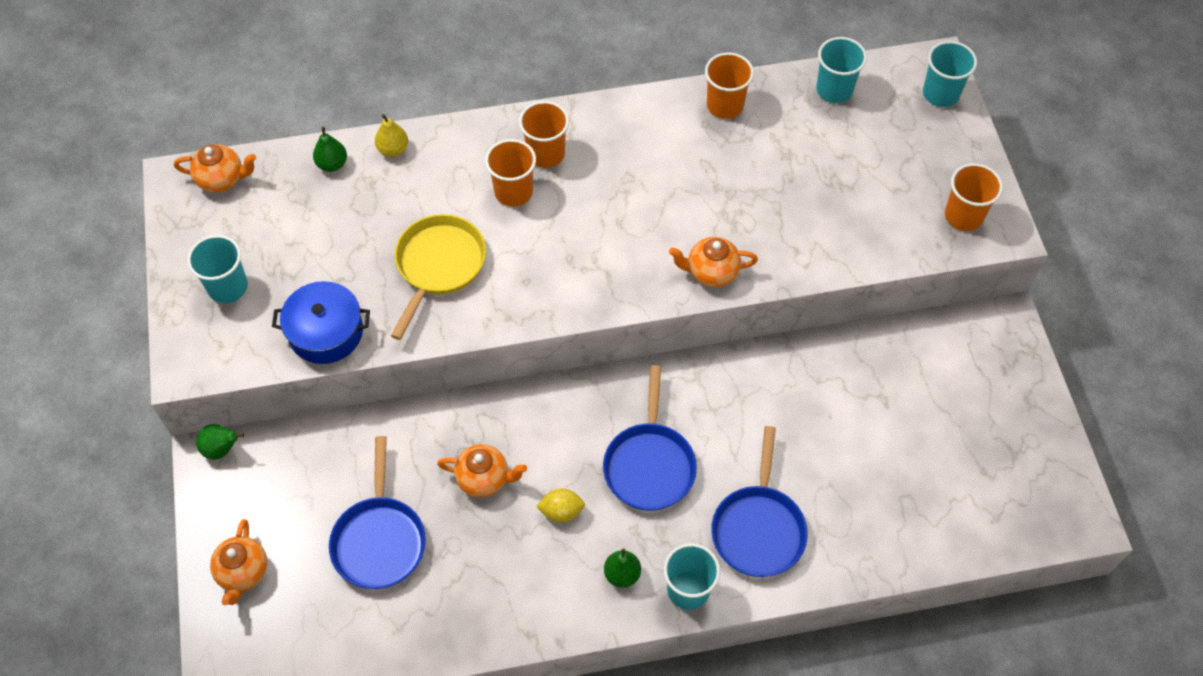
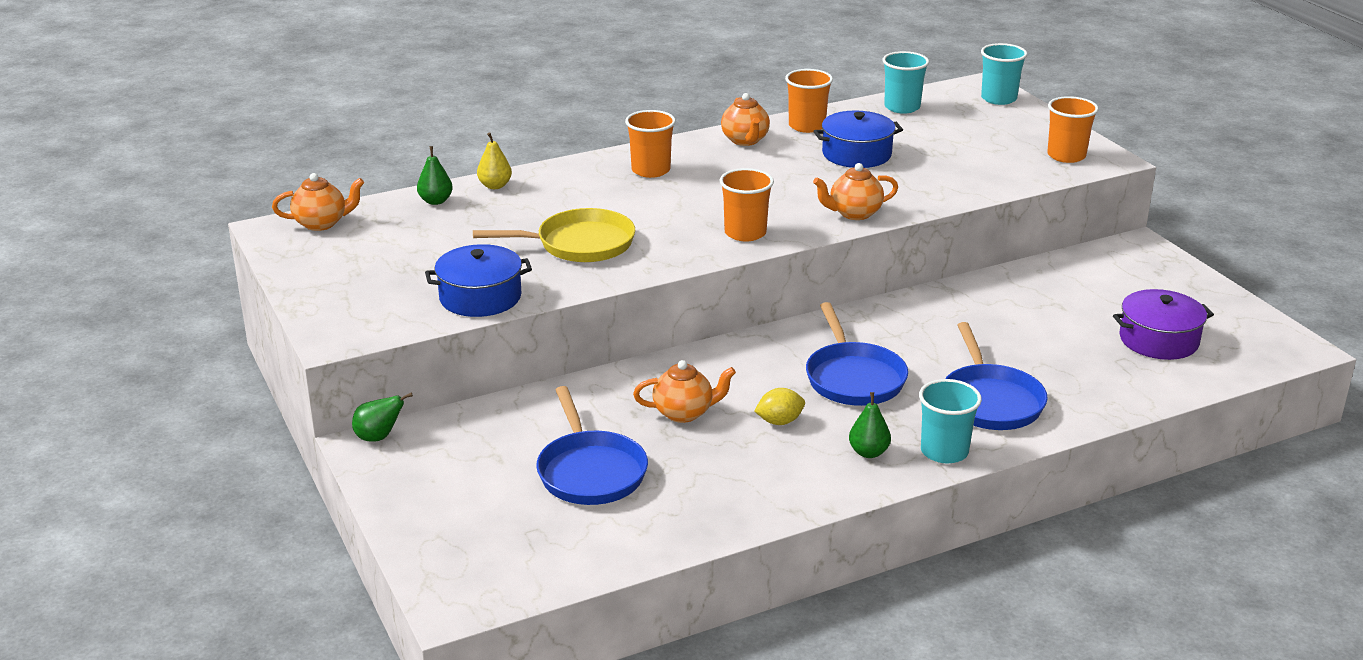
camera: 15 degrees left, 30 degrees down
turquoise cup [187,235,248,303] -> none
orange teapot [210,519,267,605] -> orange teapot moved to [721,93,770,146]
yellow pan [391,214,486,340] -> yellow pan turned 75 degrees clockwise [473,208,635,262]
orange cup [485,139,536,206] -> orange cup moved to [719,168,774,242]
none -> blue pot [813,111,903,168]
none -> purple pot [1113,289,1214,360]

